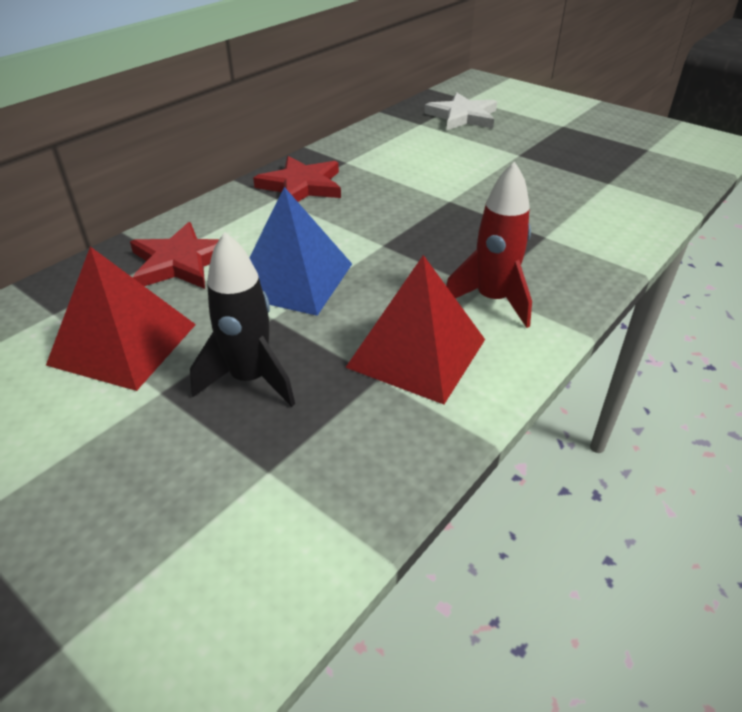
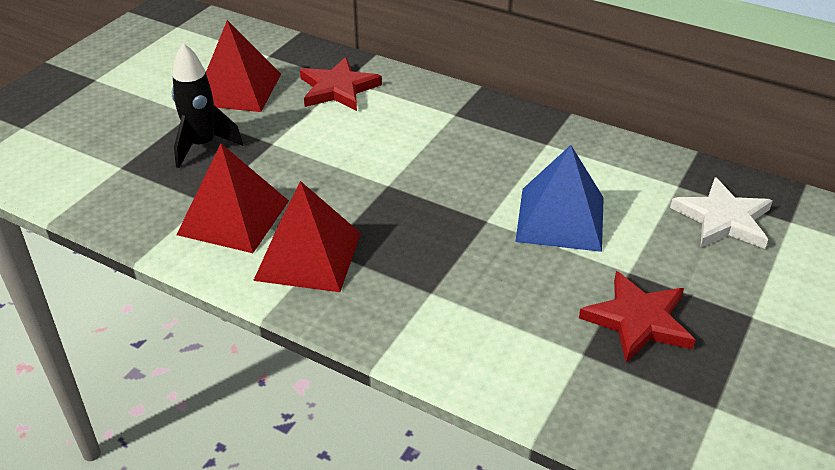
camera: 80 degrees right, 0 degrees up
blue pyramid [249,187,352,316] -> blue pyramid moved to [515,145,604,252]
red star [253,156,341,202] -> red star moved to [579,271,695,363]
red rocket [446,161,532,328] -> red pyramid [253,181,361,292]

